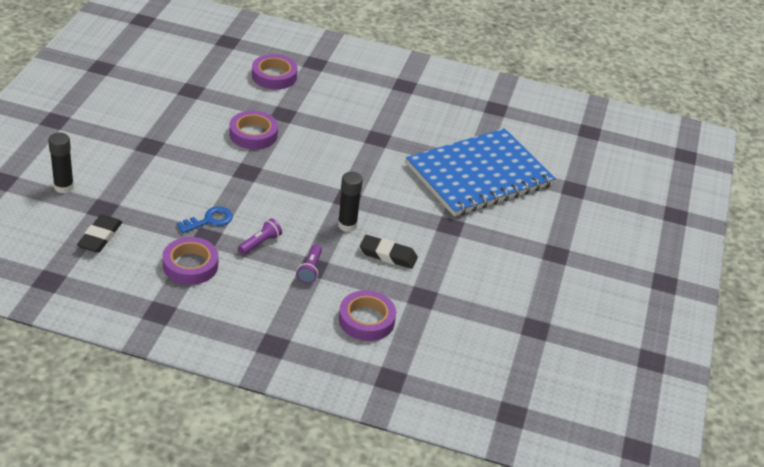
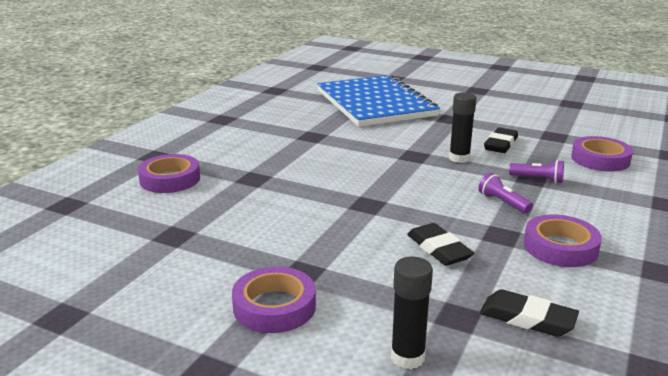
camera: 75 degrees left, 15 degrees down
blue key [177,206,233,233] -> none
purple tape [229,111,278,149] -> purple tape moved to [232,267,316,333]
none -> black eraser [407,223,474,266]

